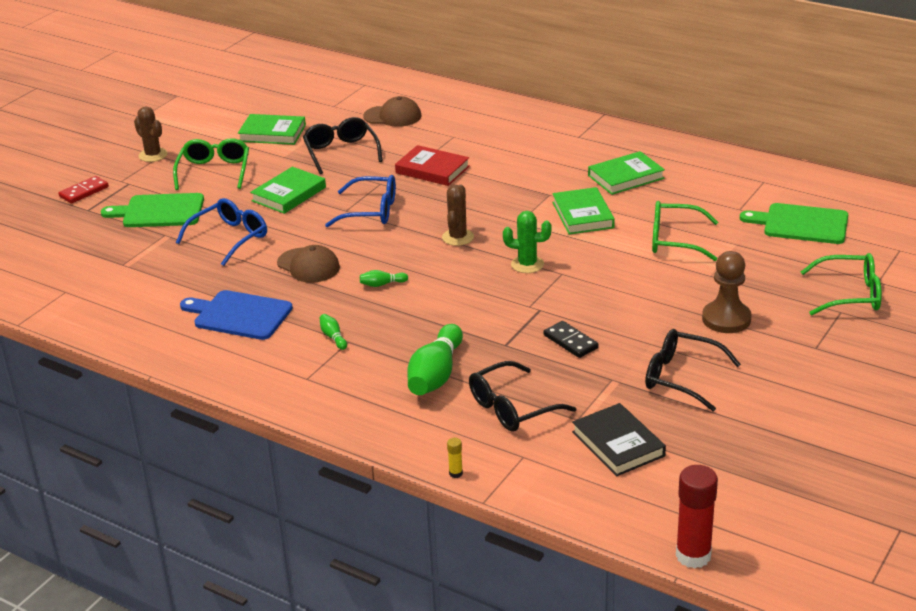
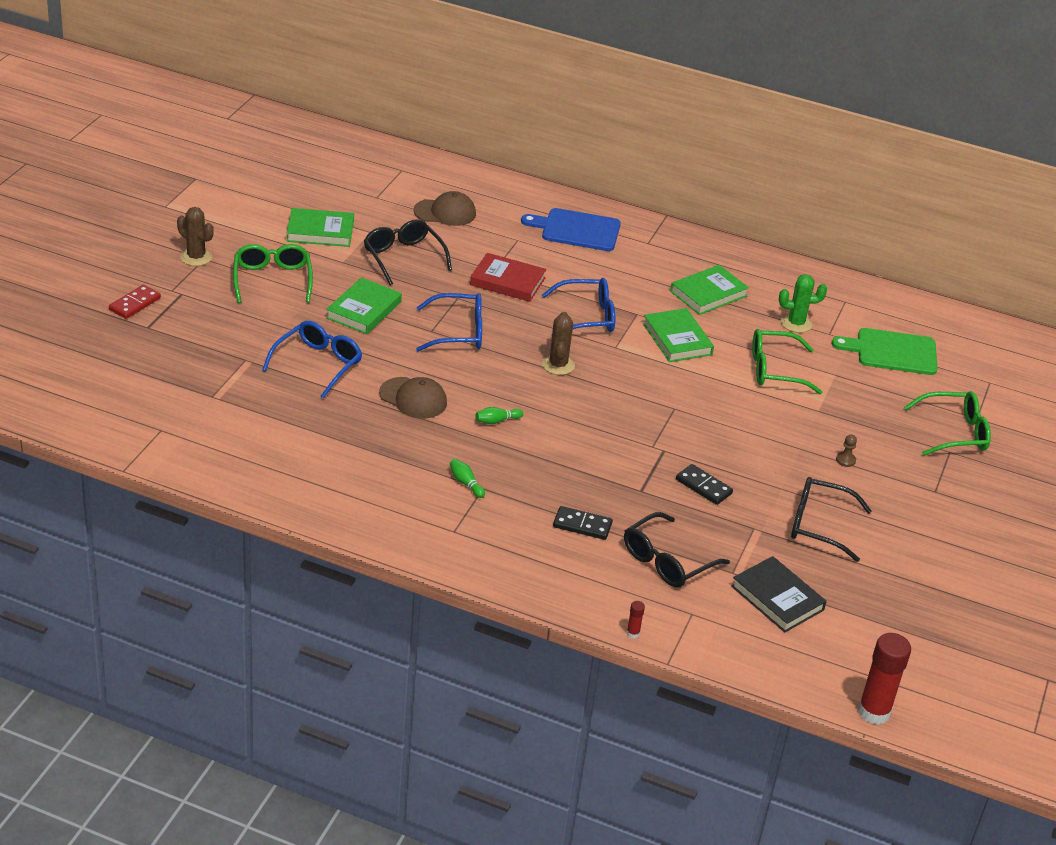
camera: 15 degrees left, 5 degrees up
green cutting board [101,193,204,227] -> none
blue cutting board [180,290,293,340] -> blue cutting board moved to [521,208,621,251]
green bowling pin [407,324,463,395] -> black domino [553,506,613,540]
yellow glue stick [447,438,463,478] -> red glue stick [627,601,645,638]
green cactus [503,211,552,273] -> green cactus moved to [779,274,827,333]
brown pawn [702,251,752,333] -> brown pawn [836,435,857,467], size x0.42
none -> blue glasses [542,278,615,332]

